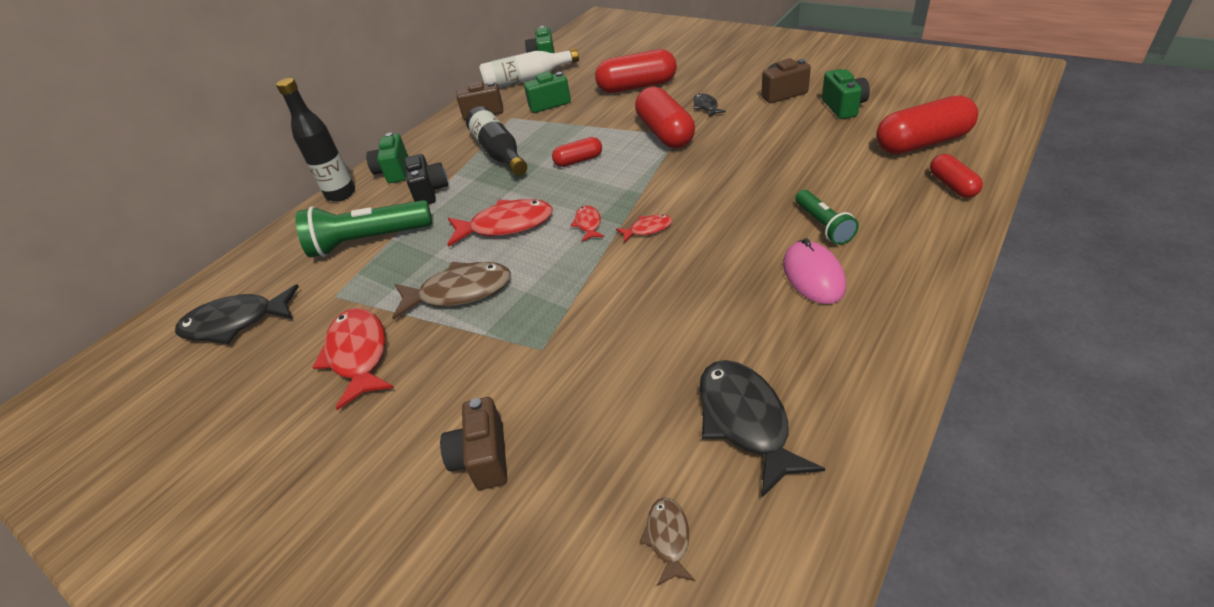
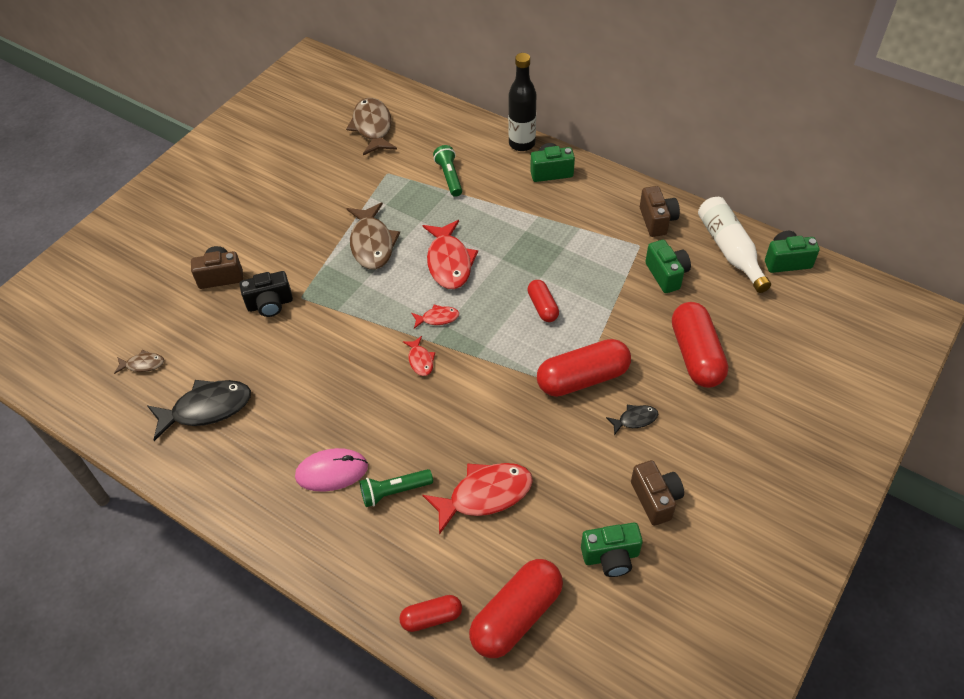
camera: 85 degrees right, 10 degrees up
black fish [175,284,299,344] -> brown fish [346,98,397,155]
green flashlight [295,200,432,257] -> green flashlight [433,145,462,197], size x0.57
red fish [312,308,394,410] -> red fish moved to [423,463,533,535]
black camera [404,154,448,204] -> black camera moved to [239,271,293,317]
black bottle [466,106,527,176] -> none
red capsule [876,95,978,154] -> red capsule turned 60 degrees clockwise [469,559,563,658]

